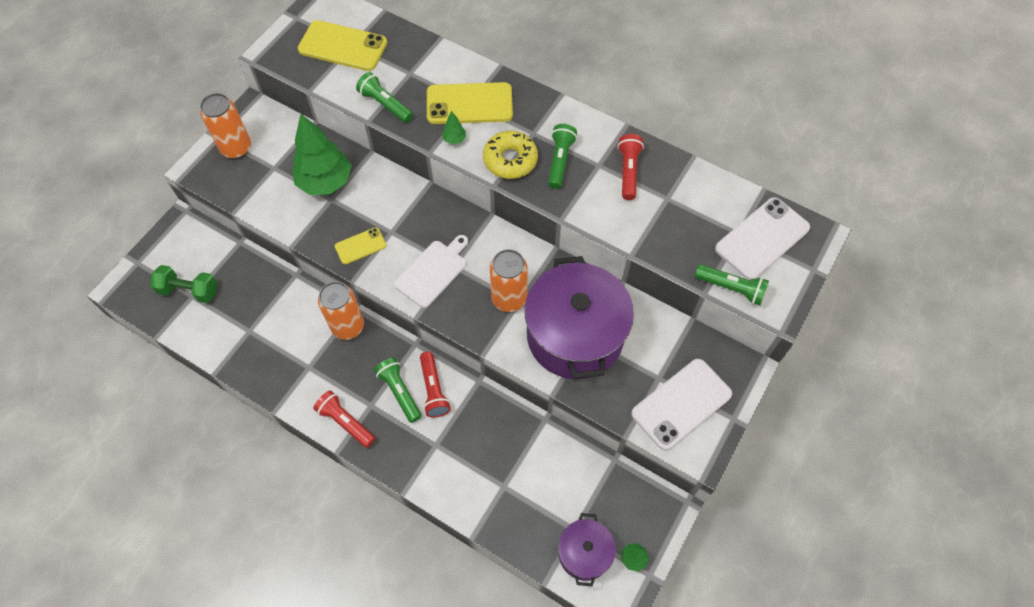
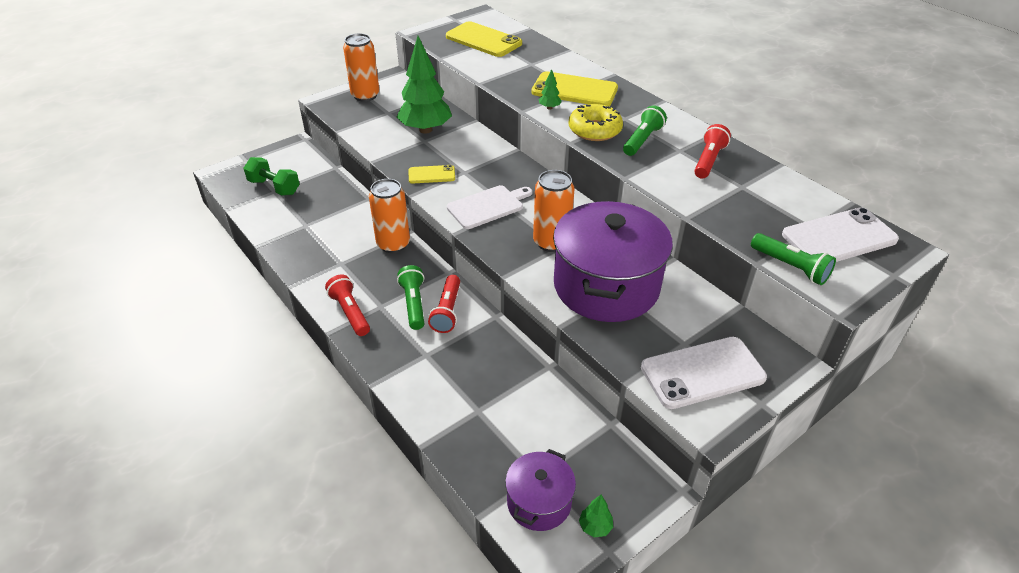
camera: 20 degrees right, 20 degrees down
green flashlight [356,72,413,123] -> none

